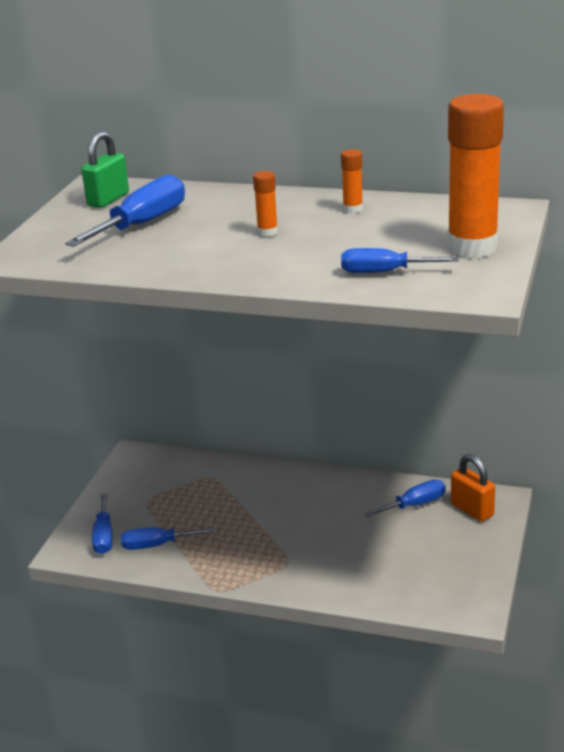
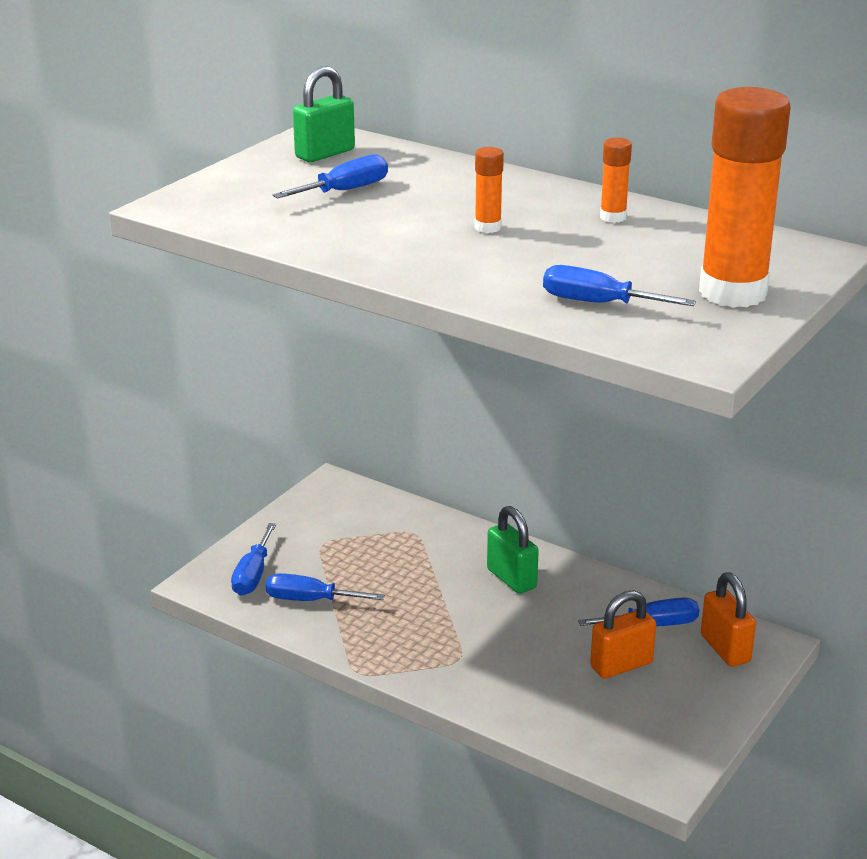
camera: 15 degrees right, 0 degrees up
blue screwdriver [65,174,185,247] -> blue screwdriver [273,154,388,198], size x0.64
none -> green padlock [487,506,539,594]
none -> orange padlock [590,590,656,679]

